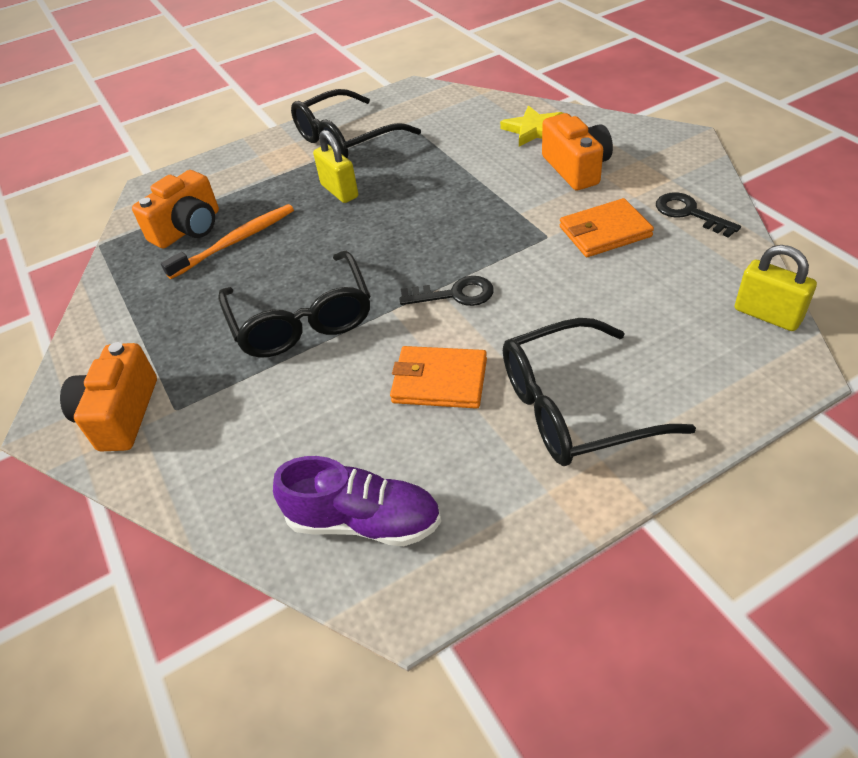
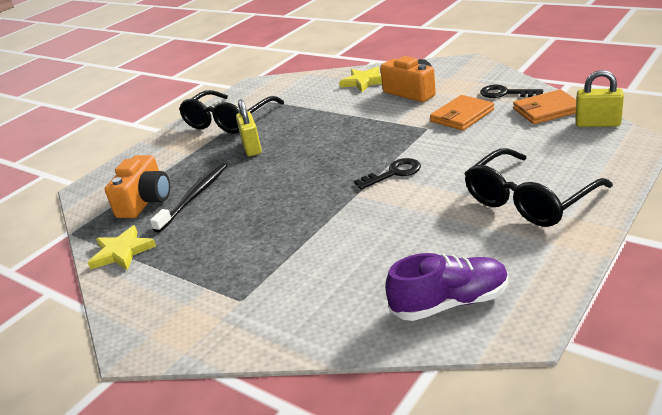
camera: 25 degrees left, 15 degrees down
orange camera [60,342,157,452] -> none
orange toothbrush [161,204,294,279] -> black toothbrush [150,163,227,233]
black glasses [218,251,370,357] -> none
yellow padlock [313,130,358,203] -> yellow padlock turned 45 degrees clockwise [236,99,262,156]
orange wallet [390,346,487,409] -> orange wallet moved to [513,89,576,124]
none -> yellow star [88,225,156,270]

